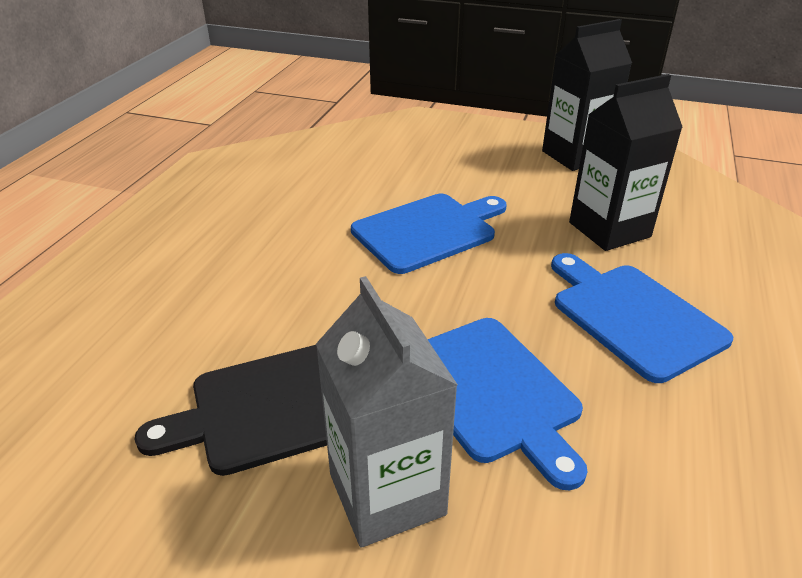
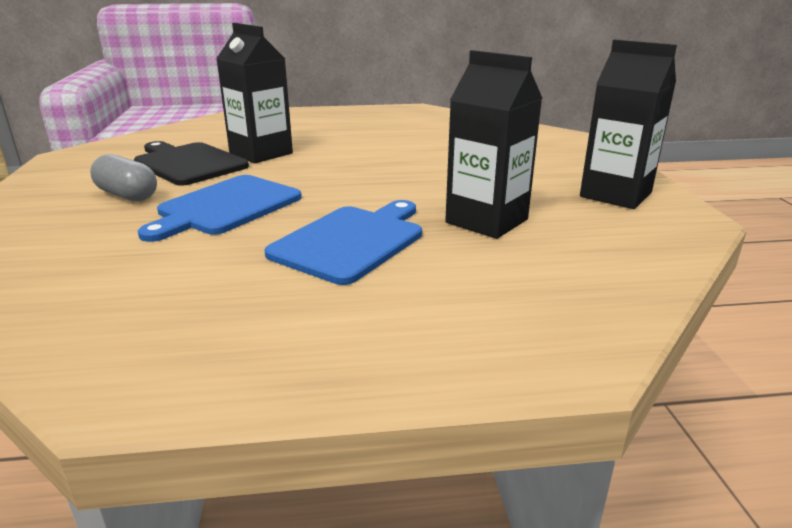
camera: 65 degrees right, 10 degrees down
grey carton [316,276,458,548] -> grey capsule [90,154,157,202]
blue cutting board [351,194,507,274] -> none
none -> black carton [216,23,293,163]

